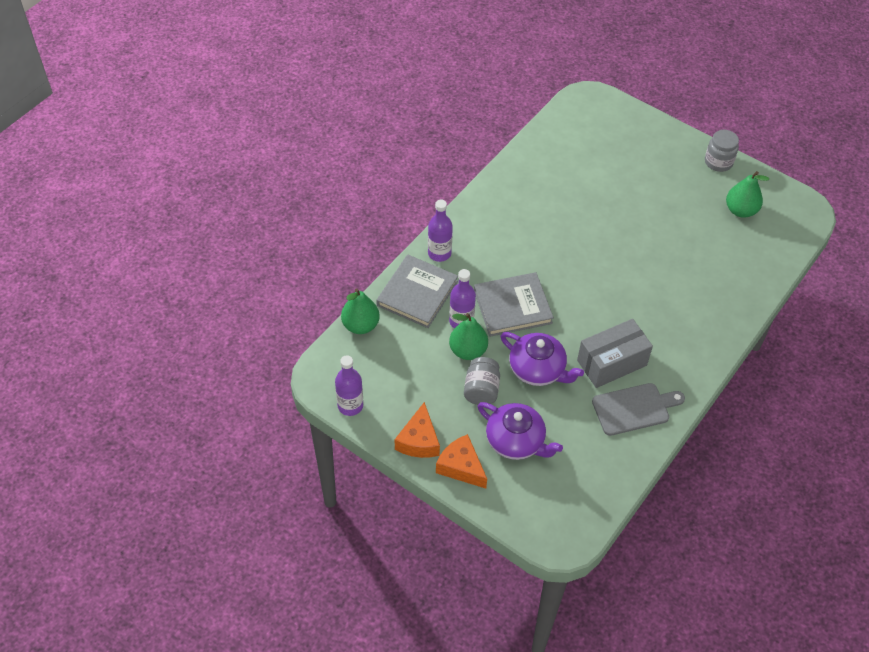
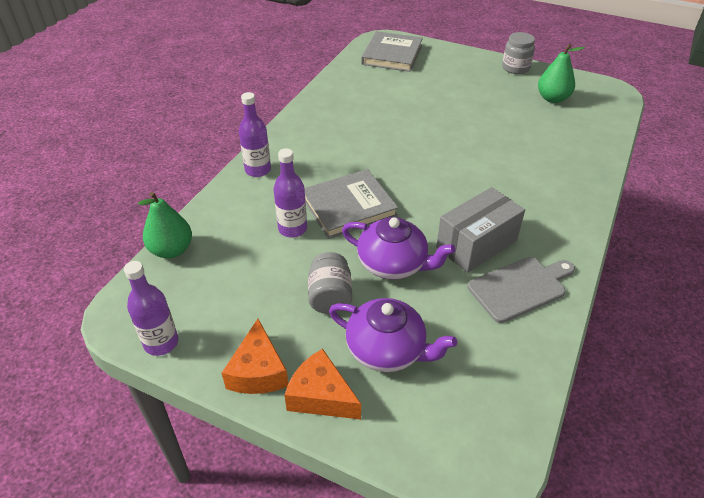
camera: 10 degrees left, 10 degrees down
grey book [376,254,458,328] -> grey book moved to [361,31,423,72]
green pear [449,313,488,360] -> none

